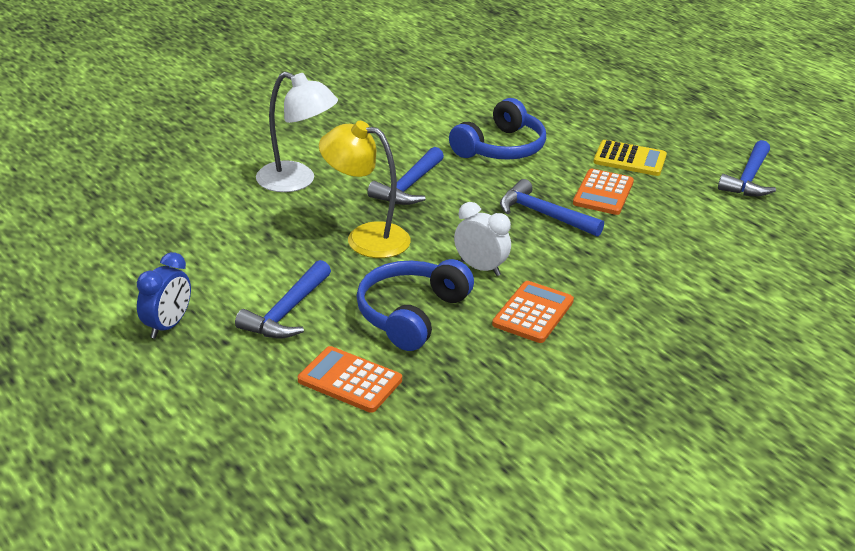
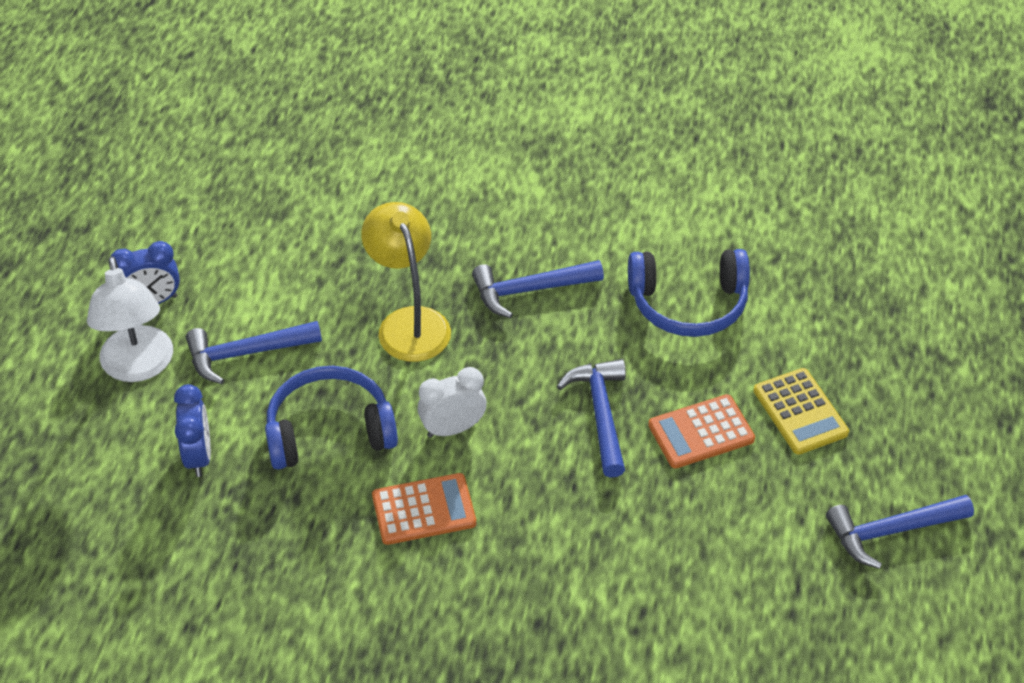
camera: 50 degrees right, 15 degrees up
white lamp [256,72,338,192] -> white lamp moved to [87,256,173,382]
orange calculator [298,346,402,413] -> blue clock [174,384,211,477]
white clock [454,202,511,276] -> white clock turned 105 degrees counterclockwise [418,367,487,438]

